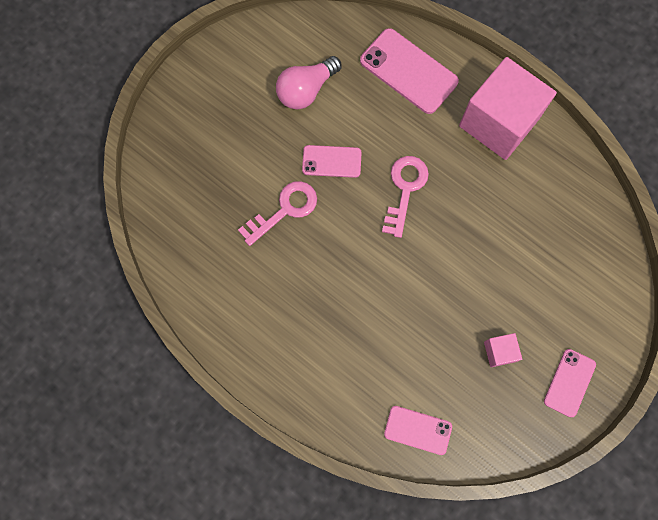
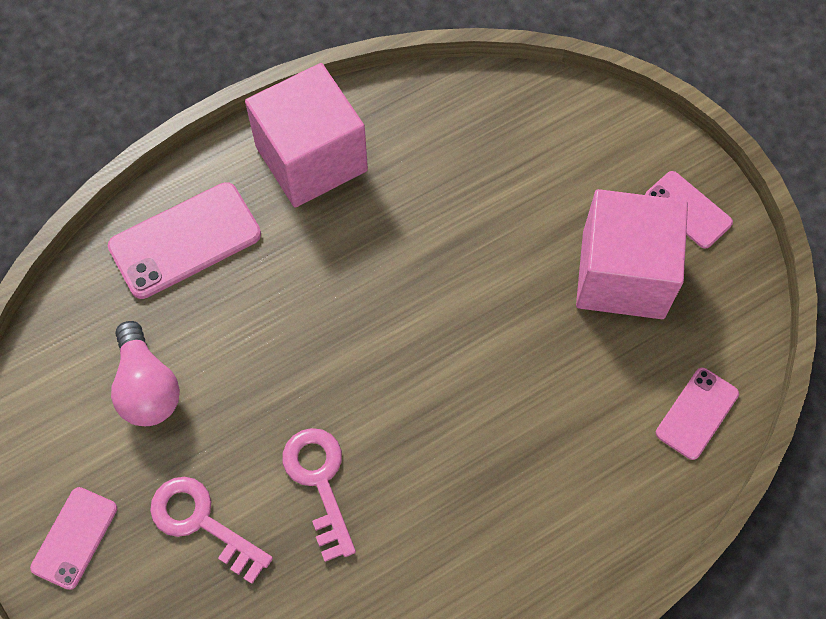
camera: 70 degrees left, 10 degrees down
pink phone [302,145,362,178] -> pink phone moved to [30,487,117,590]
pink key [382,156,429,238] -> pink key moved to [150,477,273,584]
pink cube [484,333,522,367] -> pink cube [576,189,688,319], size x2.40

